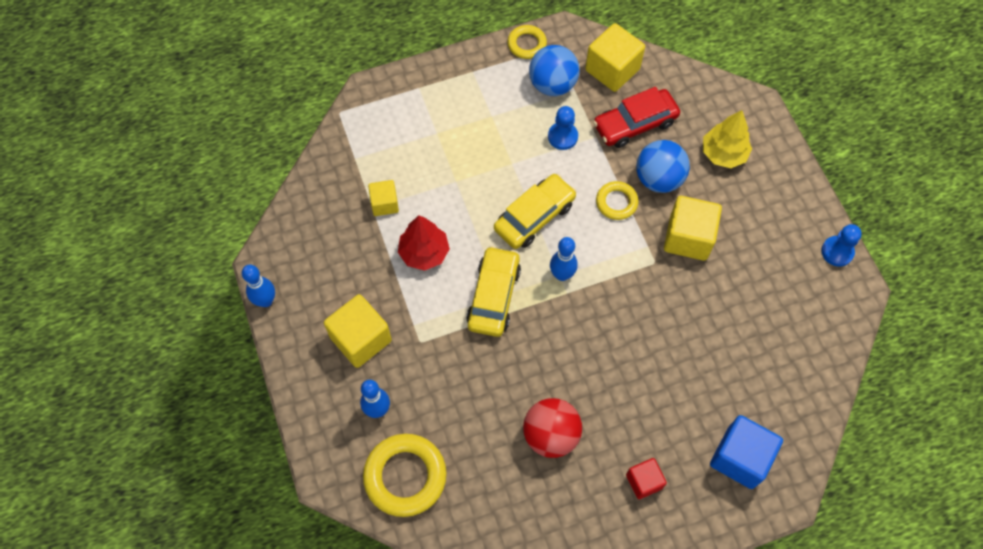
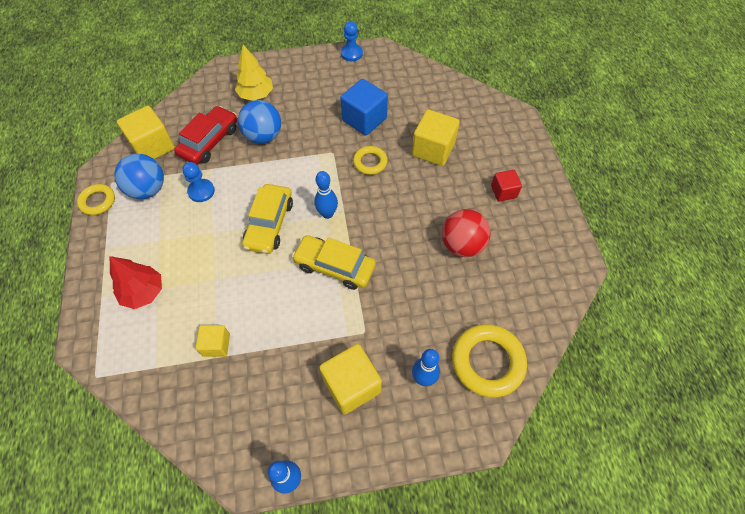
camera: 80 degrees left, 5 degrees down
red tree [398,215,450,271] -> red tree moved to [110,256,162,309]
yellow car [494,174,576,249] -> yellow car turned 135 degrees counterclockwise [242,184,293,254]
red car [593,87,680,148] -> red car turned 135 degrees counterclockwise [174,106,237,164]
yellow ring [596,181,638,220] -> yellow ring moved to [353,146,388,175]
yellow cube [664,196,722,261] -> yellow cube moved to [412,109,460,166]
blue cube [710,415,783,489] -> blue cube moved to [340,79,388,136]

